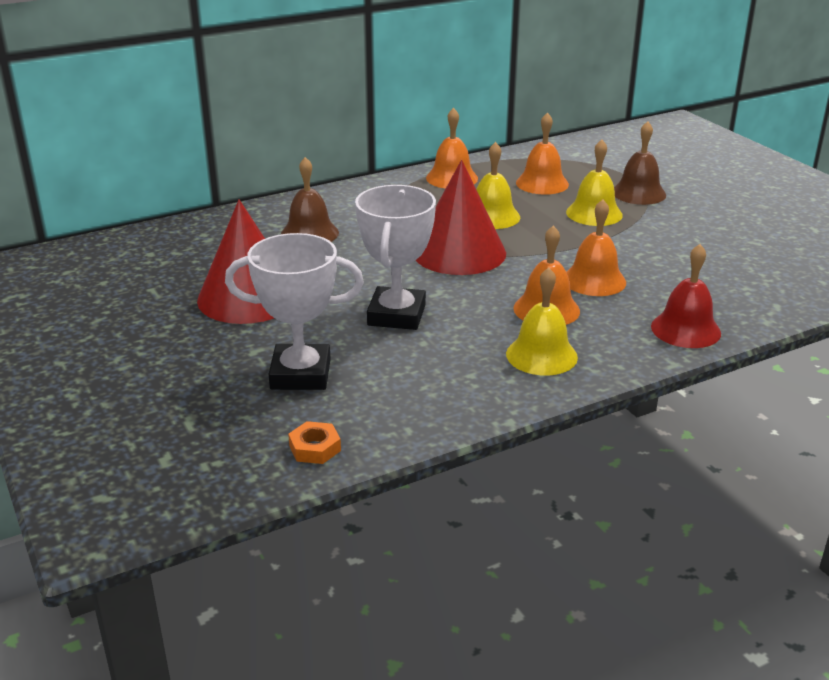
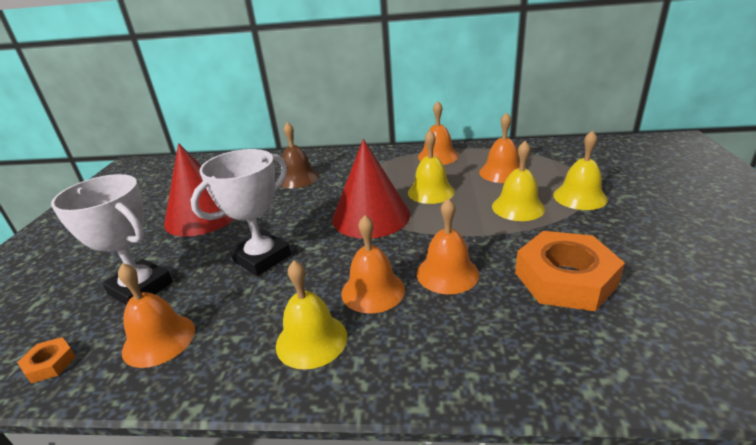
camera: 35 degrees right, 0 degrees up
brown bell [614,121,666,205] -> yellow bell [553,130,608,210]
red bell [651,244,721,348] -> none
none -> orange bell [118,263,195,368]
none -> orange nut [515,231,625,311]

